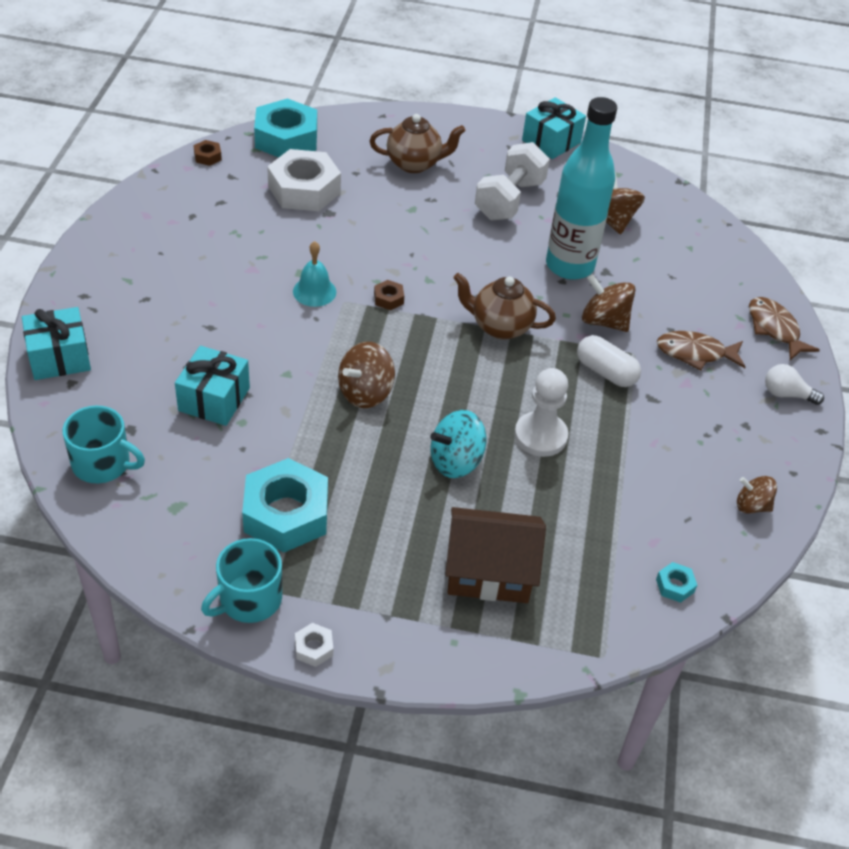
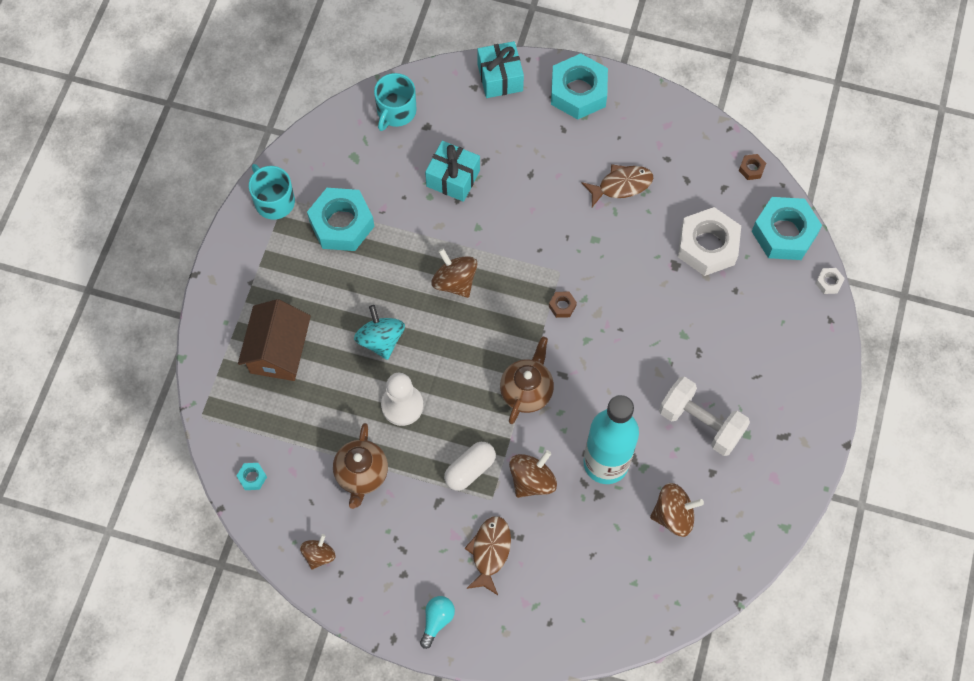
camera: 100 degrees right, 20 degrees up
turquoise bell [293,241,336,307] -> none
white nut [295,623,333,667] -> white nut moved to [815,268,845,294]
brown teapot [370,114,465,173] -> brown teapot moved to [333,423,388,509]
turquoise gift [522,97,586,159] -> none
brown fish [749,297,820,360] -> brown fish moved to [582,164,654,207]
white light bulb [765,364,824,405] -> turquoise light bulb [420,596,455,649]
none -> turquoise nut [551,53,608,119]

